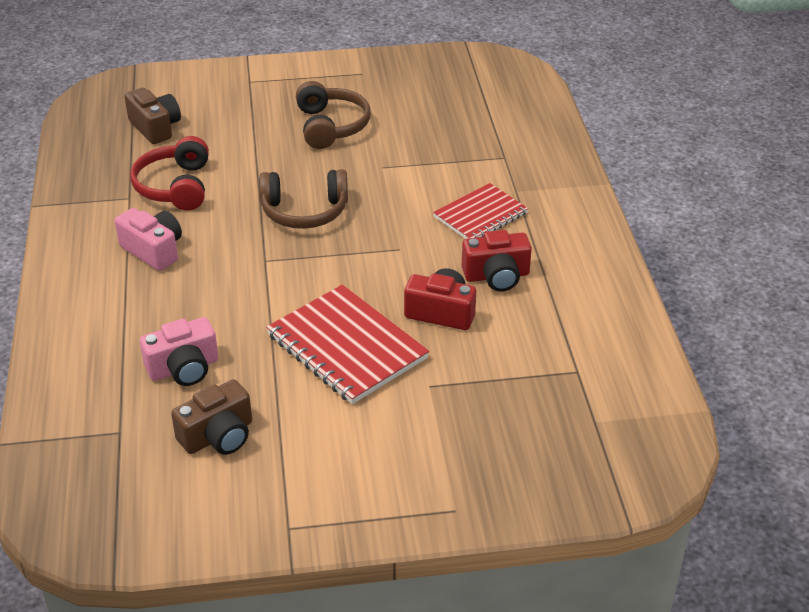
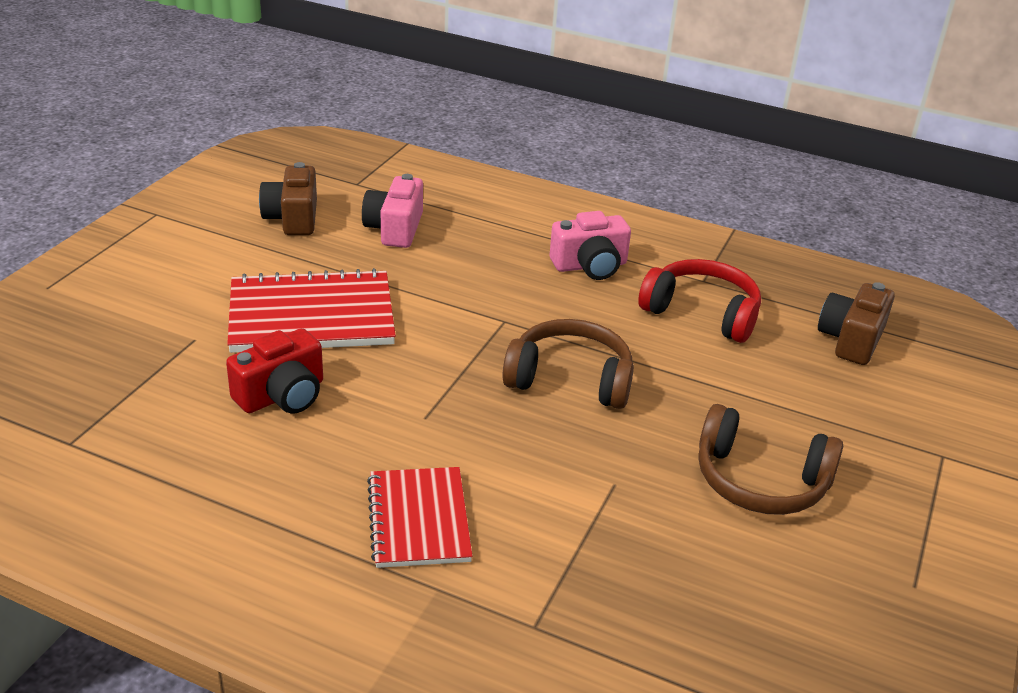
camera: 120 degrees right, 5 degrees down
brown camera [124,88,181,144] -> brown camera turned 120 degrees clockwise [818,282,895,365]
brown headphones [259,169,348,229] -> brown headphones turned 75 degrees clockwise [502,319,634,409]
red camera [462,230,532,291] -> none

